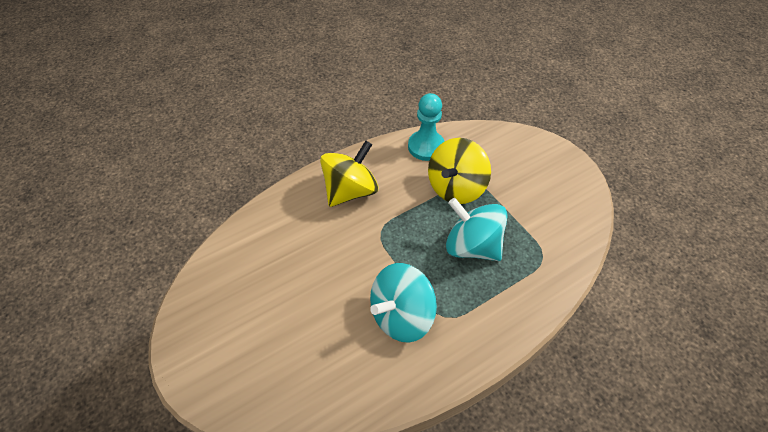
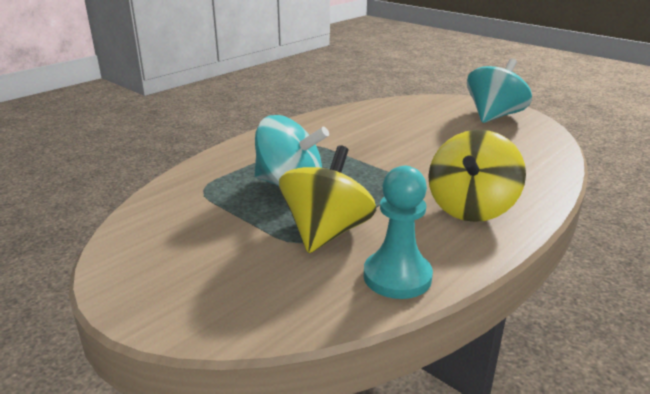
camera: 165 degrees right, 25 degrees down
turquoise spinning top [370,263,437,343] -> turquoise spinning top moved to [467,58,532,123]

